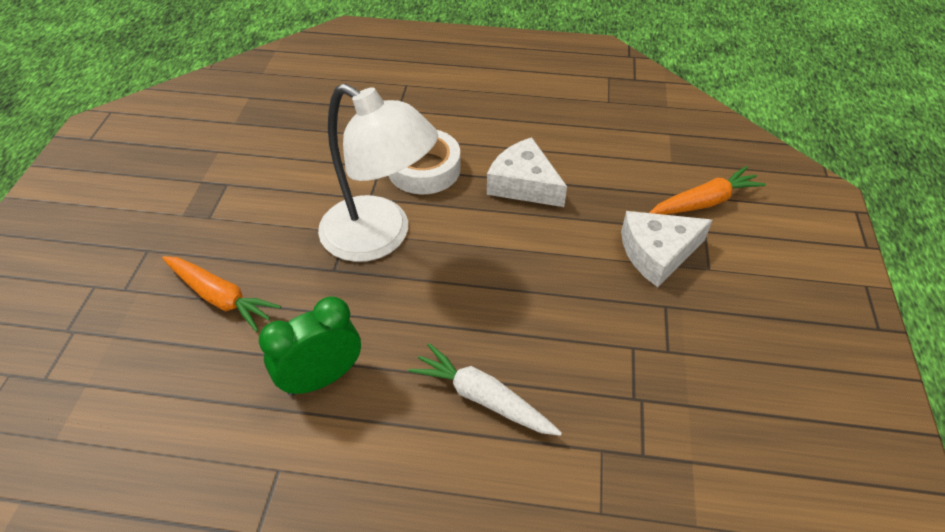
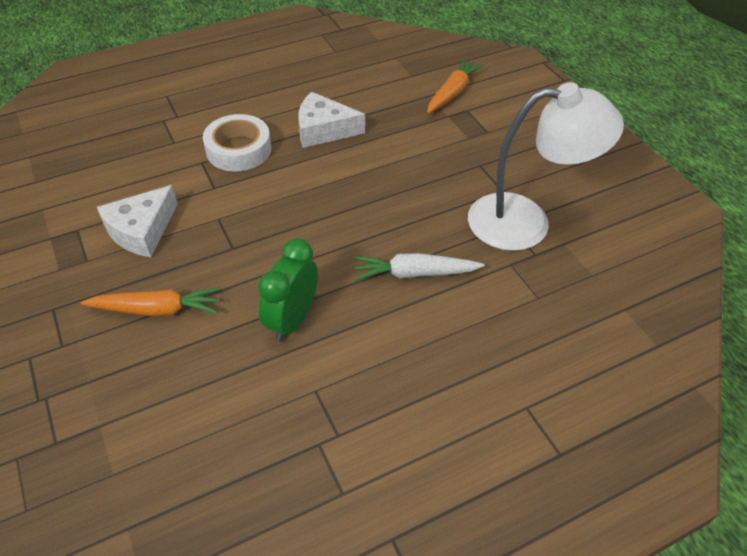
camera: 35 degrees left, 0 degrees up
white lamp [318,84,438,262] -> white lamp moved to [468,82,624,251]
white cheese [621,211,713,287] -> white cheese moved to [97,185,178,257]

